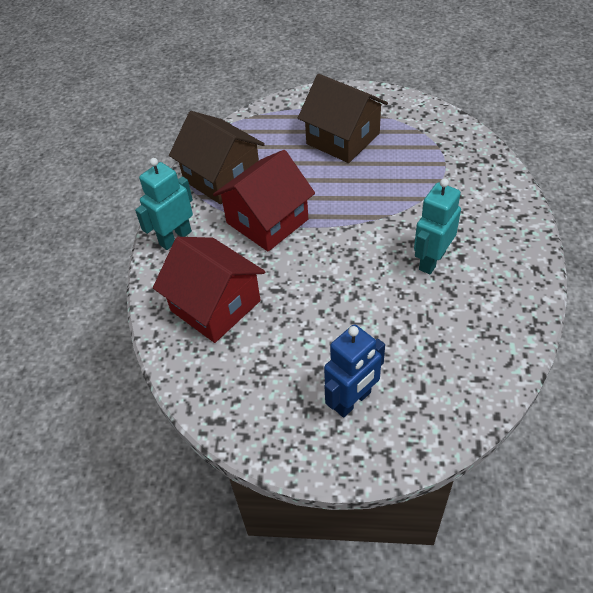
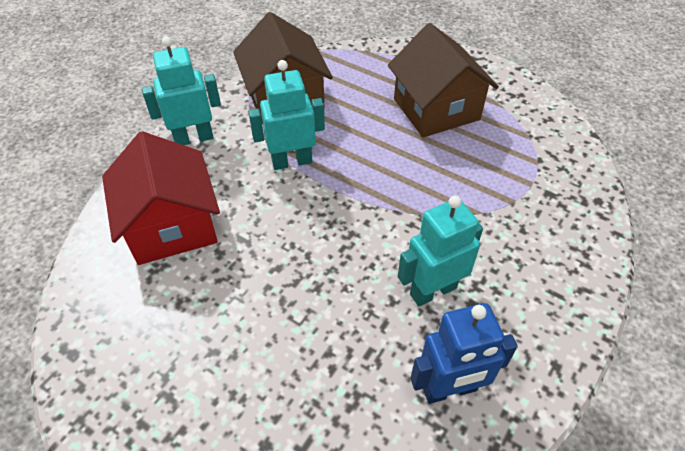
camera: 25 degrees right, 0 degrees up
red house [213,150,315,252] -> turquoise robot [248,60,325,170]
blue robot [324,324,385,418] -> blue robot moved to [410,303,518,404]

